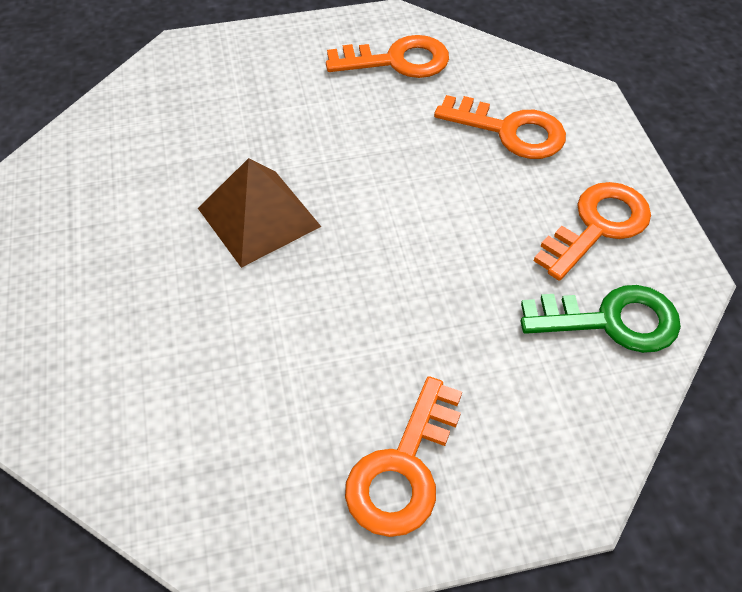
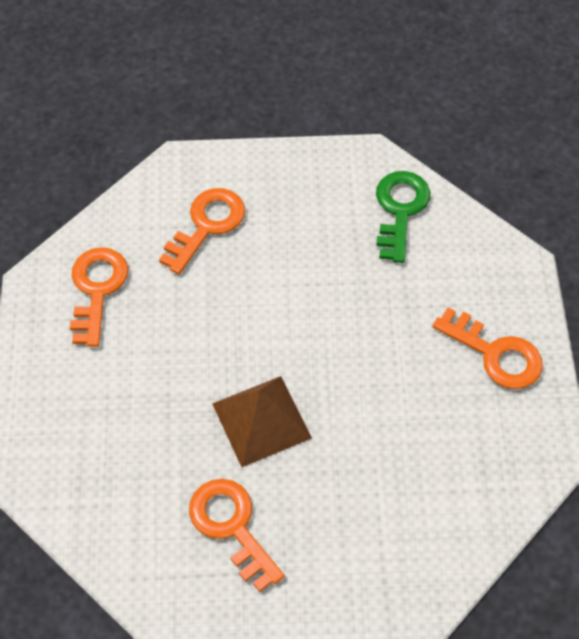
camera: 80 degrees left, 5 degrees up
orange key [534,182,651,281] -> orange key moved to [189,479,284,592]

